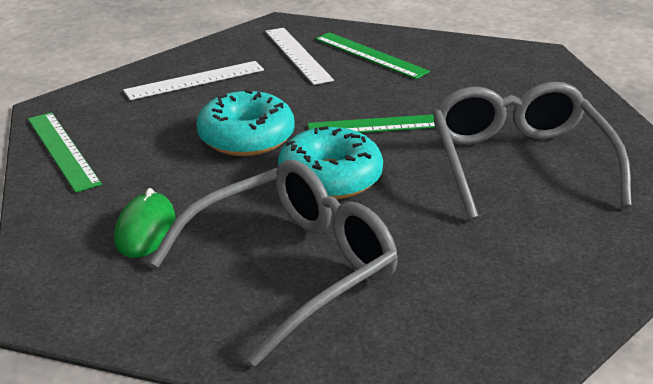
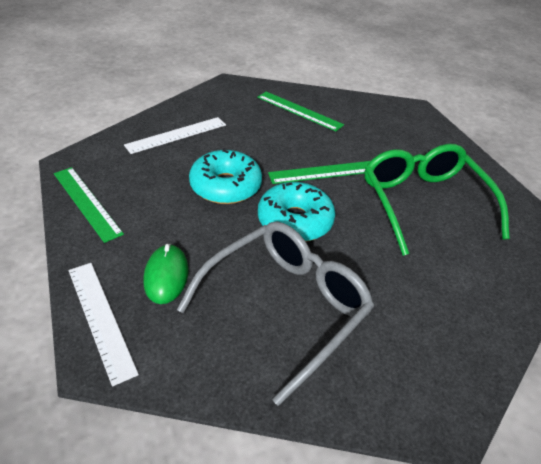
camera: 10 degrees left, 10 degrees up
white ruler [265,28,334,85] -> white ruler moved to [68,263,139,387]
grey glasses [432,82,632,220] -> green glasses [364,144,510,256]

